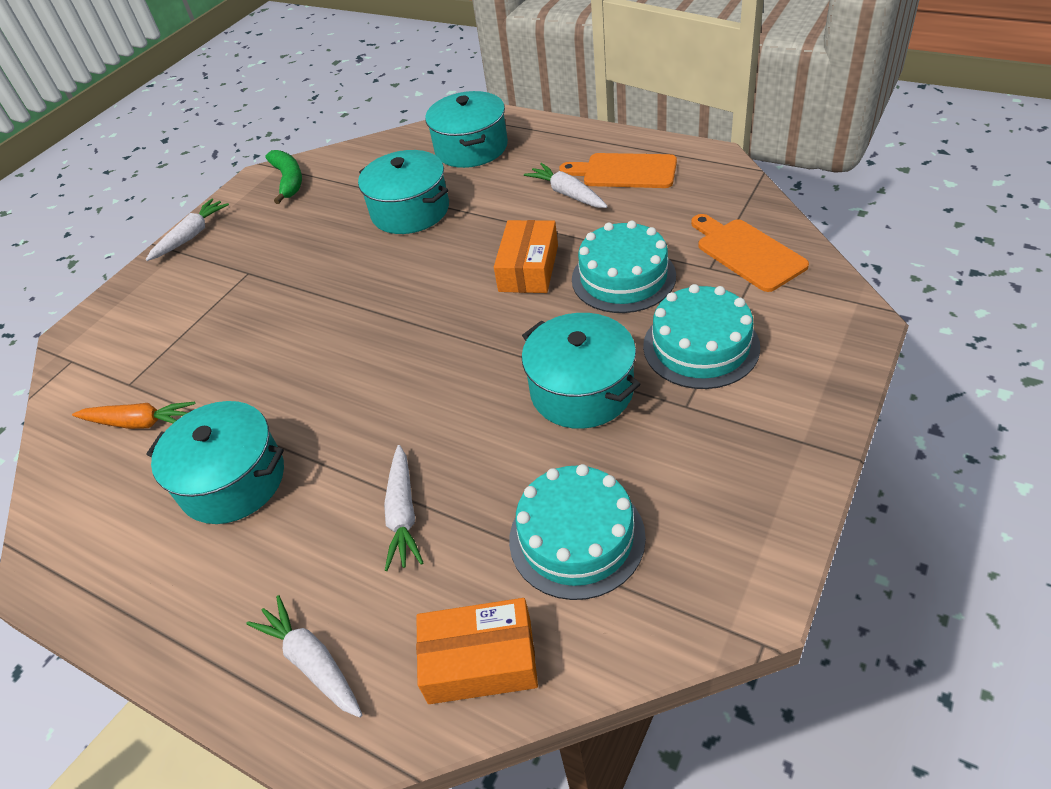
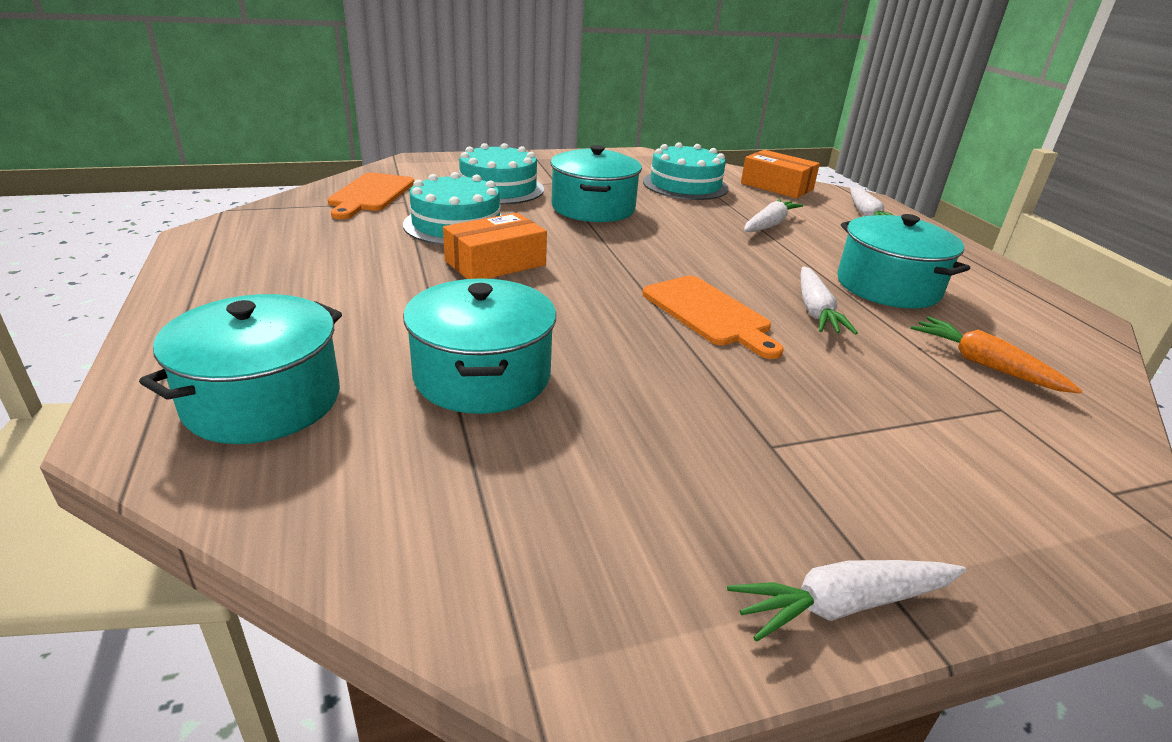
camera: 145 degrees left, 15 degrees down
green banana [265,150,302,204] -> none
white carrot [524,163,608,208] -> white carrot moved to [801,267,858,335]
orange cutting board [559,153,677,188] -> orange cutting board moved to [642,276,784,359]

